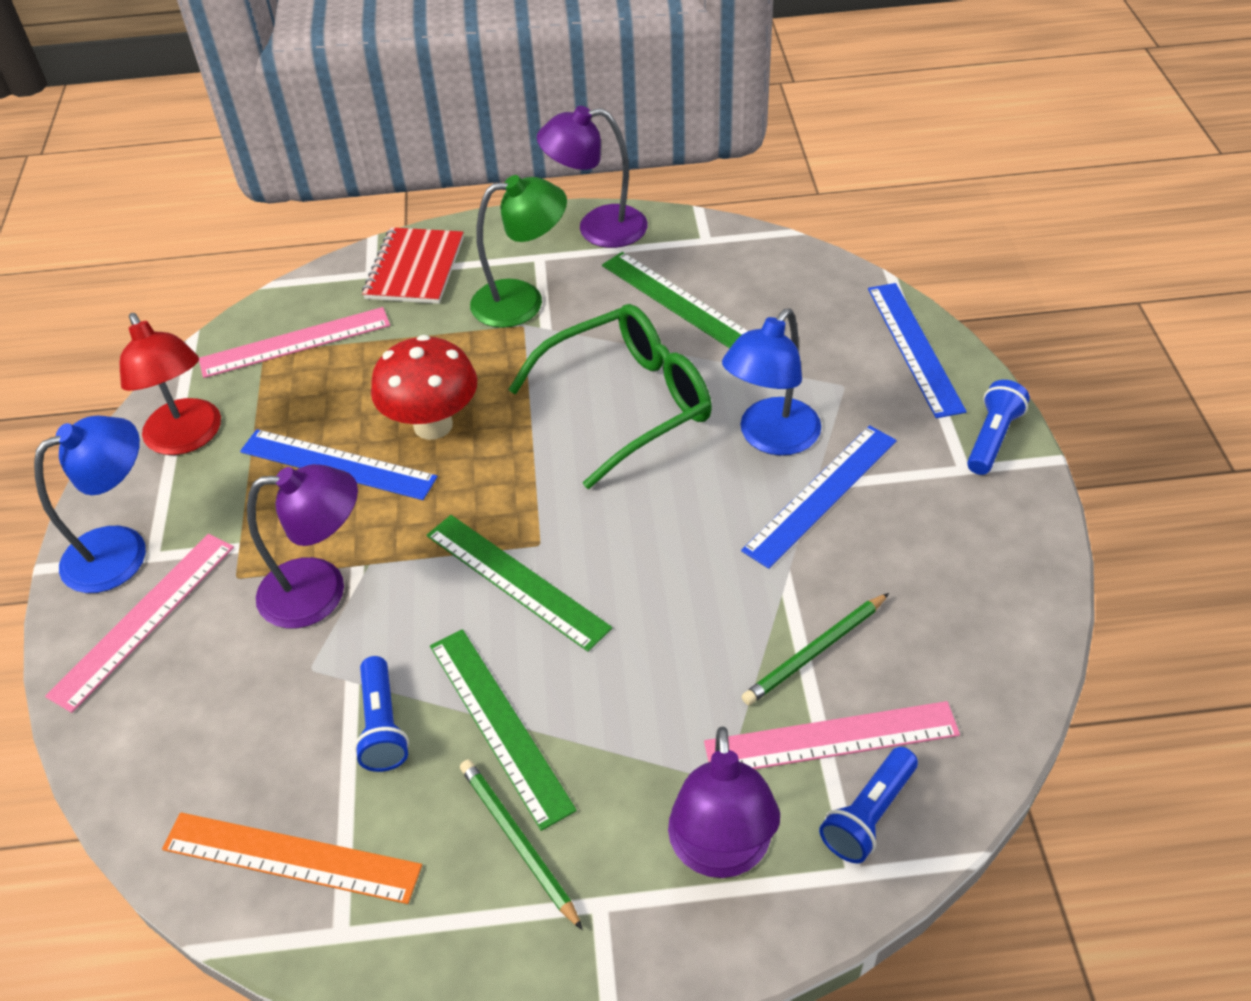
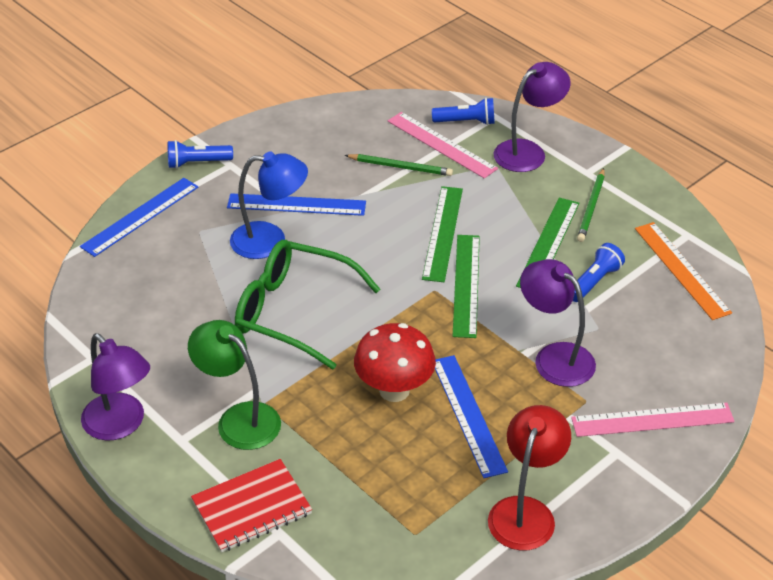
camera: 130 degrees left, 5 degrees down
blue lamp [34,416,146,593] -> none
pink ruler [199,307,390,378] -> none
green ruler [602,252,748,348] -> green ruler moved to [422,186,463,282]

